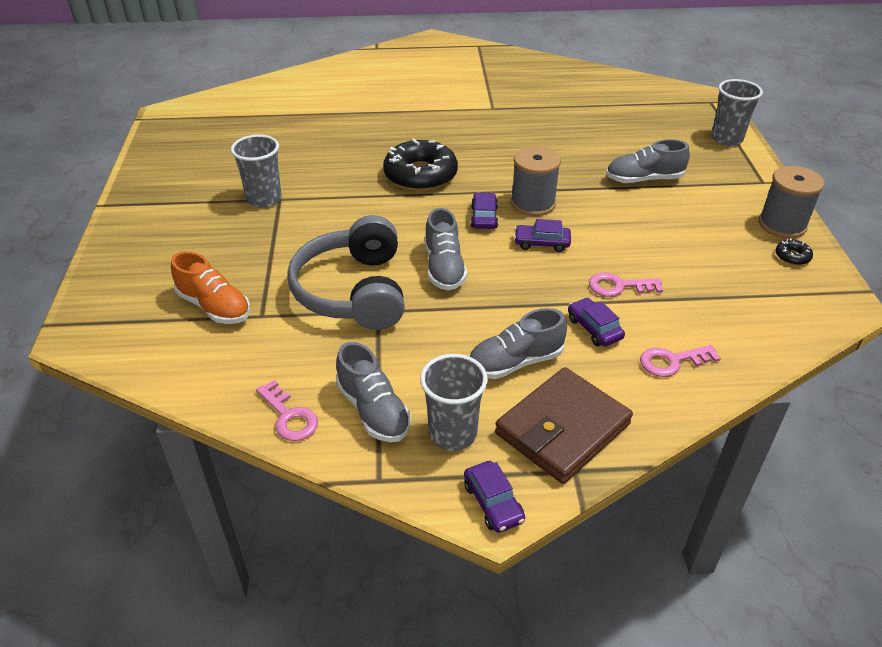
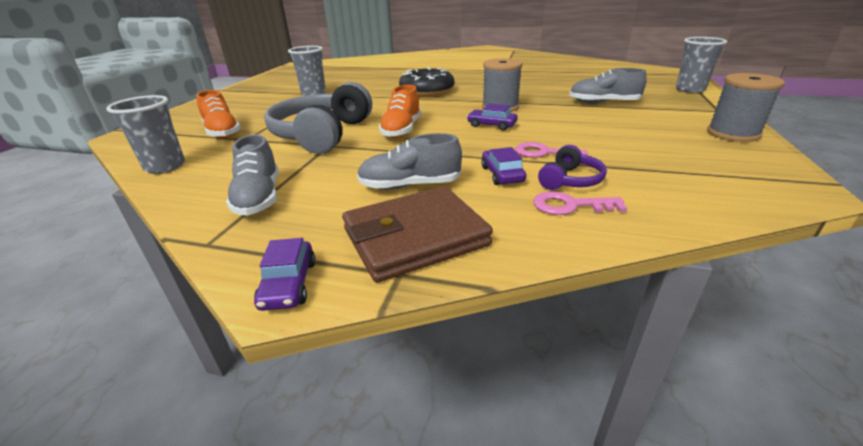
camera: 20 degrees right, 10 degrees down
pink key [256,380,318,441] -> none
grey cup [420,354,488,451] -> grey cup moved to [107,95,185,174]
grey shoe [425,208,467,291] -> orange shoe [379,85,421,138]
purple car [471,193,498,229] -> none
black donut [776,238,813,265] -> none
none -> purple headphones [538,145,607,190]

